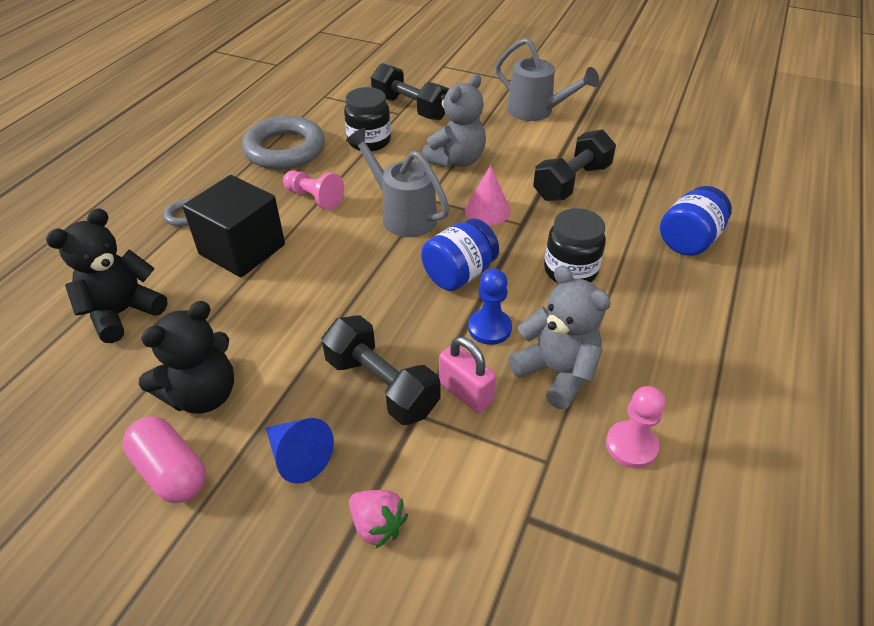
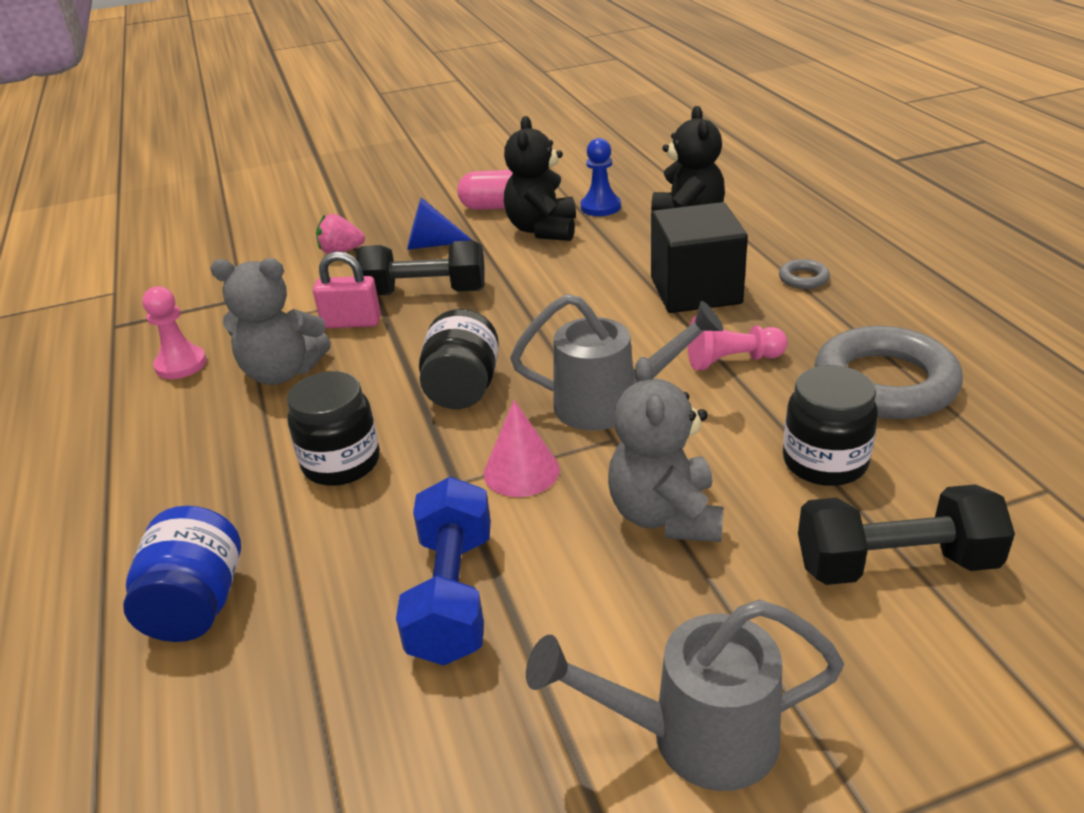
camera: 140 degrees right, 10 degrees down
blue jar [421,218,499,291] -> black jar [419,309,499,409]
blue pawn [468,269,512,345] -> blue pawn moved to [581,138,621,216]
black dumbbell [533,130,616,201] -> blue dumbbell [396,477,491,665]

